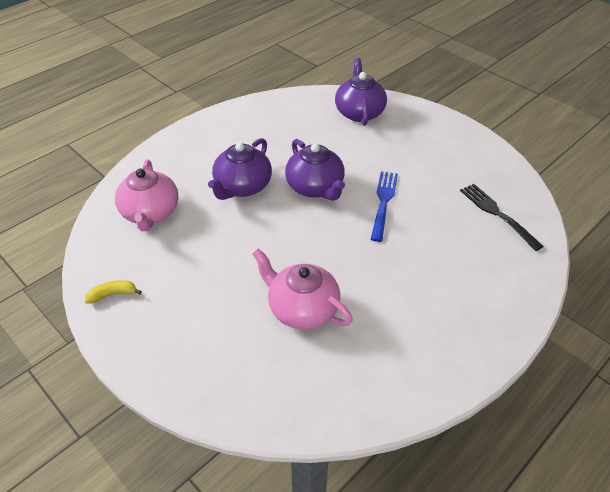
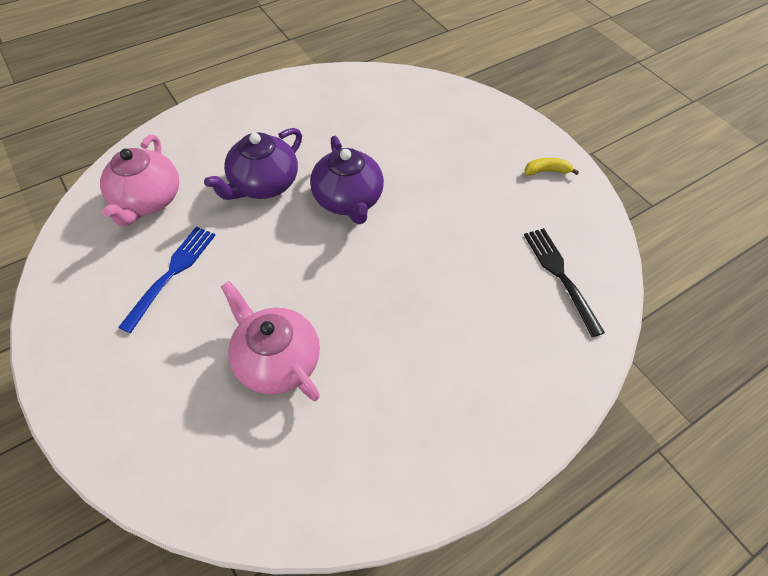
camera: 10 degrees right, 10 degrees up
yellow banana [85,280,142,304] -> yellow banana moved to [524,158,579,176]
purple teapot [335,58,387,126] -> none
blue fork [371,171,398,242] -> blue fork moved to [118,226,216,333]

